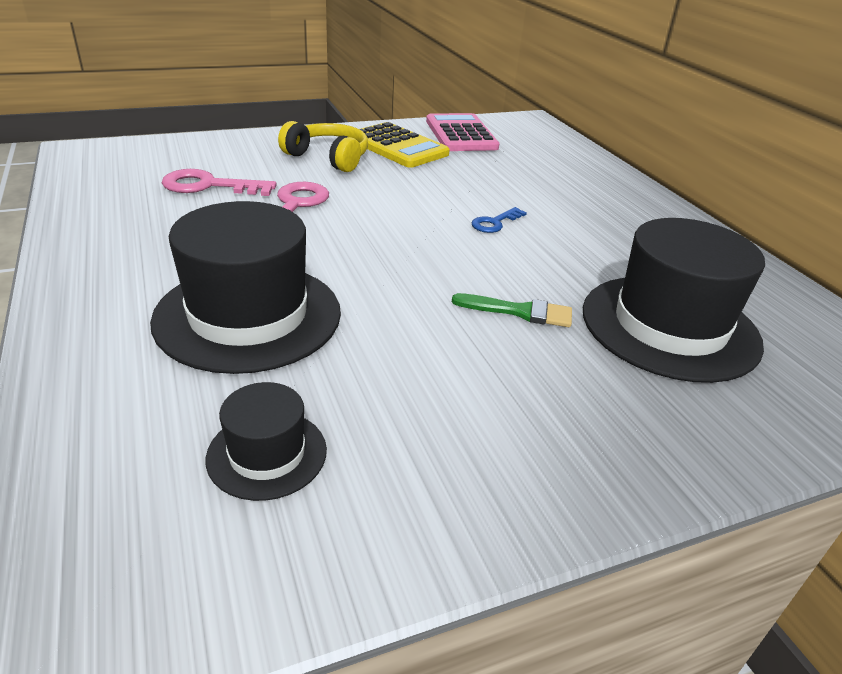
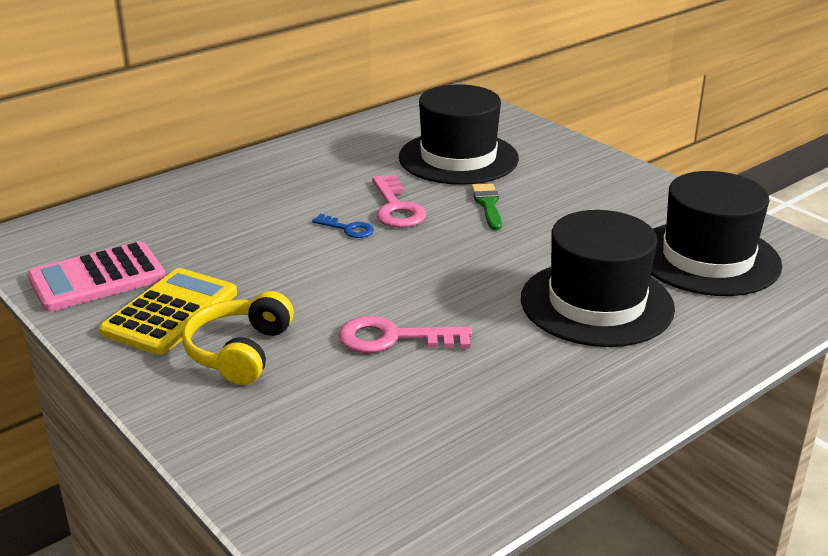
camera: 105 degrees left, 5 degrees down
pink key [162,169,277,196] -> pink key moved to [372,175,426,228]
black hat [206,382,327,501] -> black hat [651,171,782,296], size x2.00

